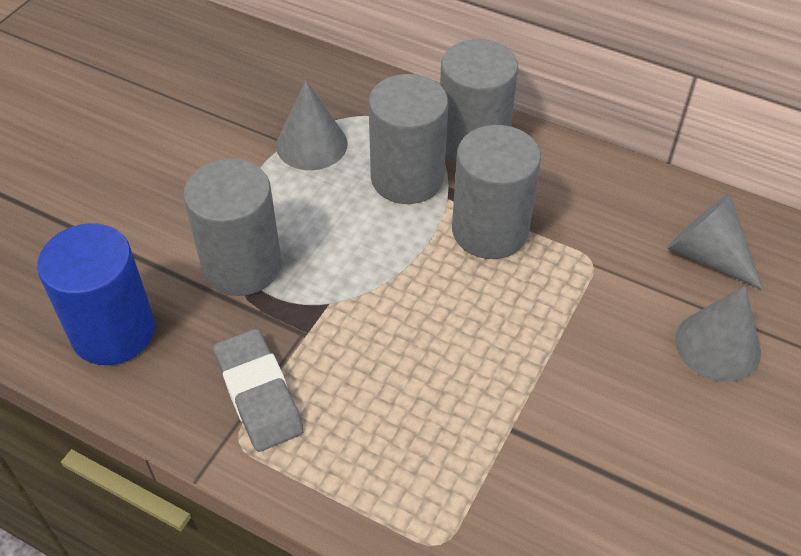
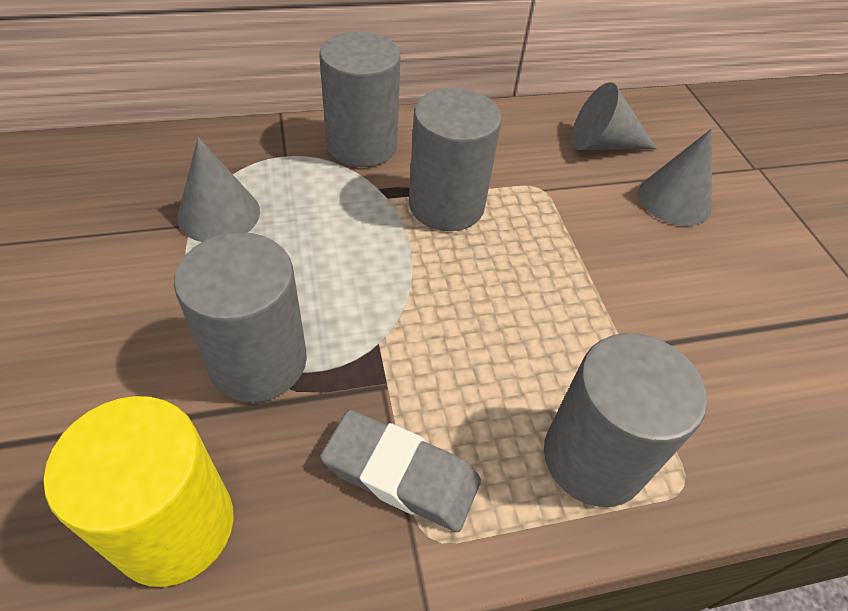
camera: 45 degrees left, 0 degrees up
blue cylinder [37,223,155,365] -> yellow cylinder [44,396,234,587]
grey cylinder [368,74,448,204] -> grey cylinder moved to [544,333,707,507]

